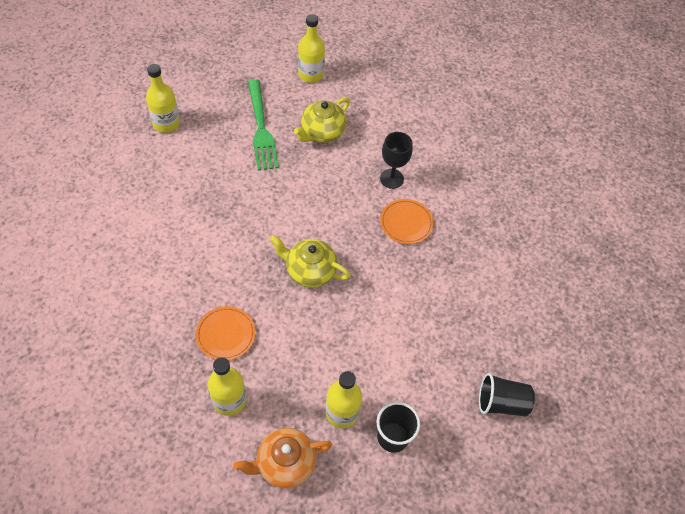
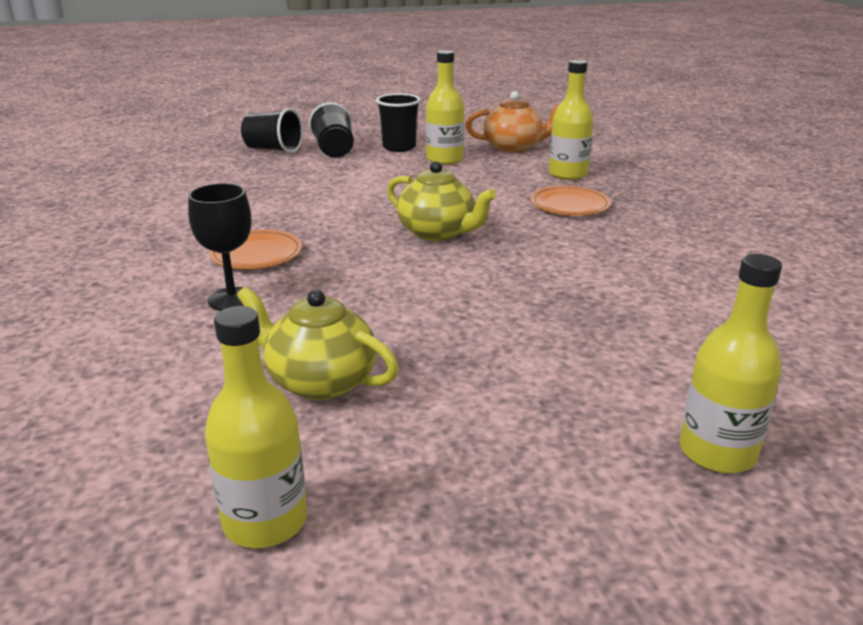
camera: 160 degrees left, 30 degrees down
green fork [248,79,279,171] -> none
yellow teapot [294,97,350,143] -> yellow teapot turned 120 degrees counterclockwise [237,287,399,400]
none -> black cup [309,102,354,158]

